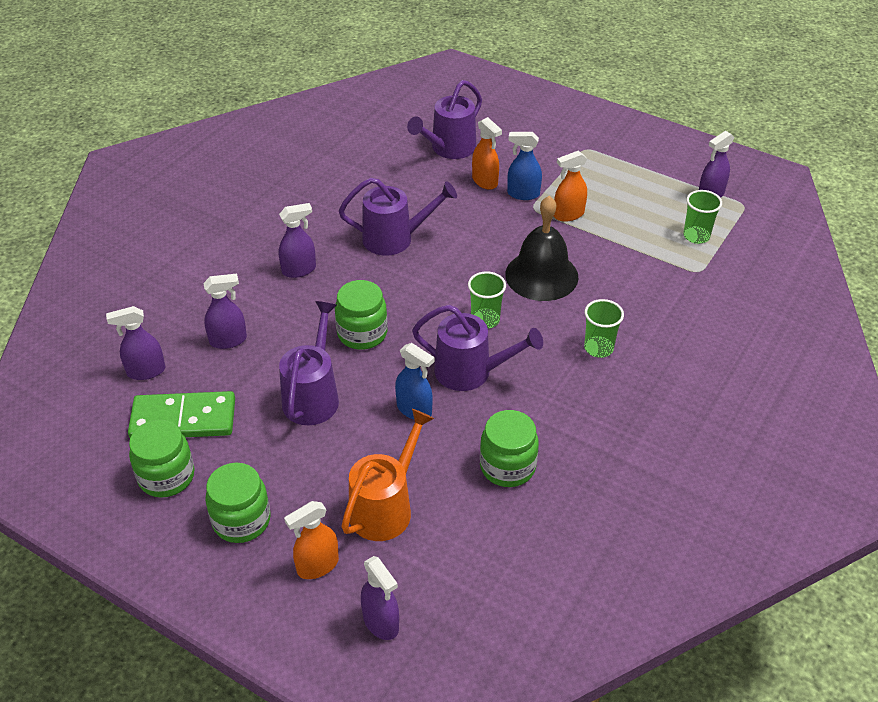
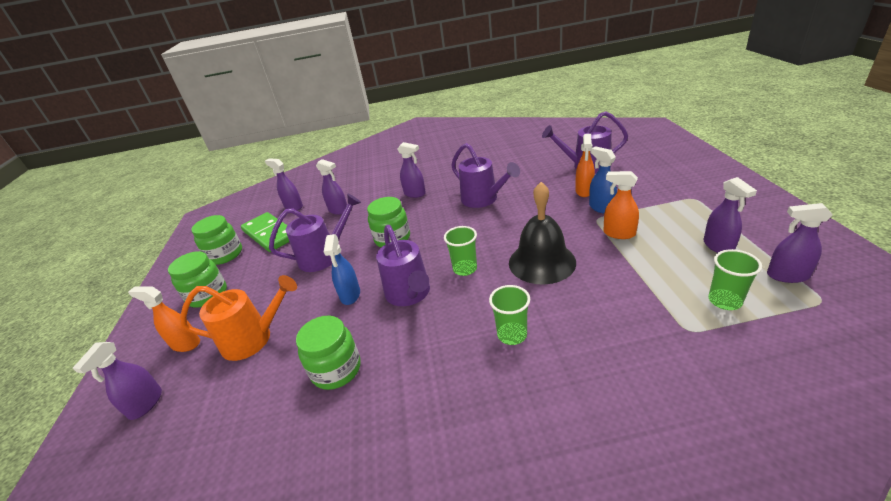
camera: 55 degrees right, 10 degrees down
none -> purple spray bottle [703,177,757,253]

